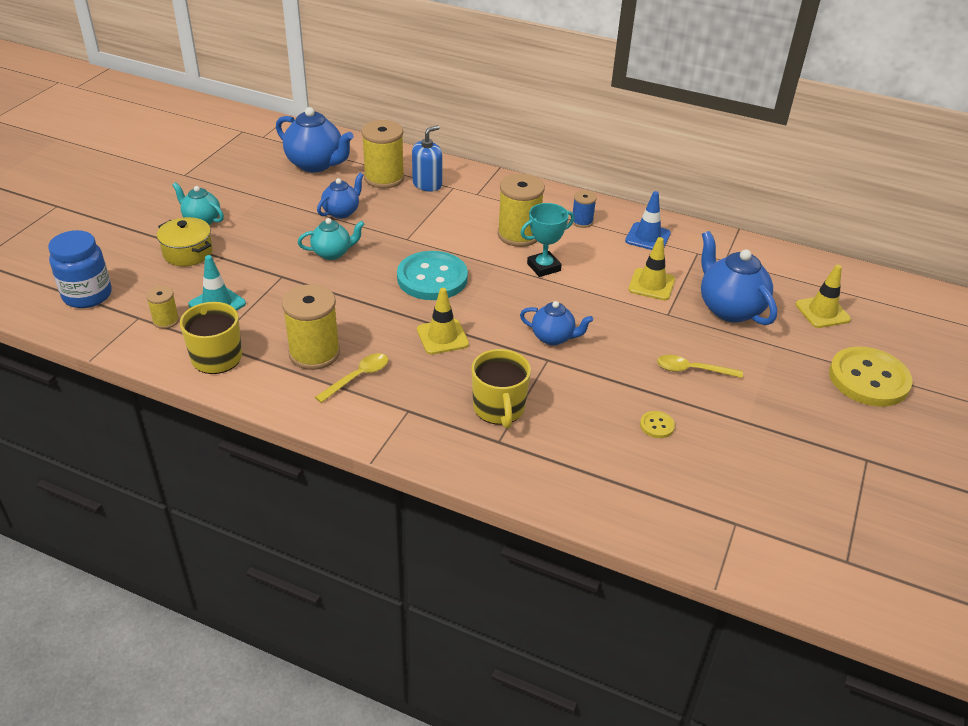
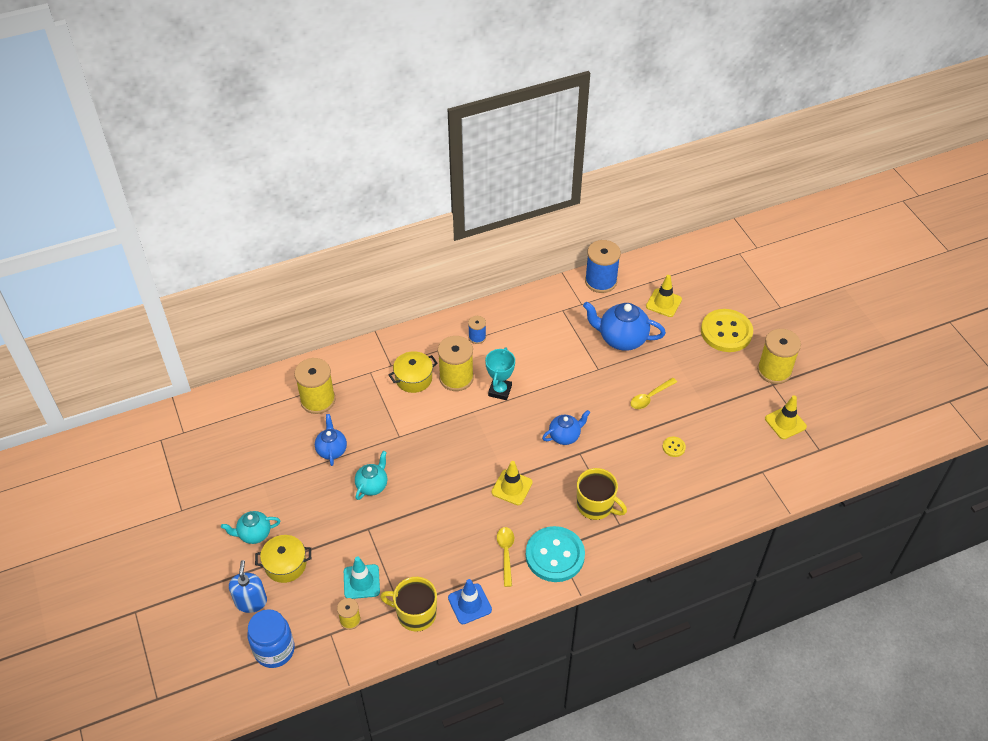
camera: 45 degrees left, 10 degrees up
blue teapot [276,107,354,172] -> none
yellow spool [282,284,340,370] -> yellow spool moved to [757,329,801,384]
turquoise button [397,251,468,300] -> turquoise button moved to [526,526,585,582]
blue soap dispenser [412,125,443,192] -> blue soap dispenser moved to [229,560,267,613]
blue traffic cone [625,191,671,250] -> blue traffic cone moved to [448,579,492,624]
yellow traffic cone [628,237,675,300] -> yellow traffic cone moved to [765,395,807,439]
none -> yellow pot [388,351,437,393]
none -> blue spool [585,240,621,293]

